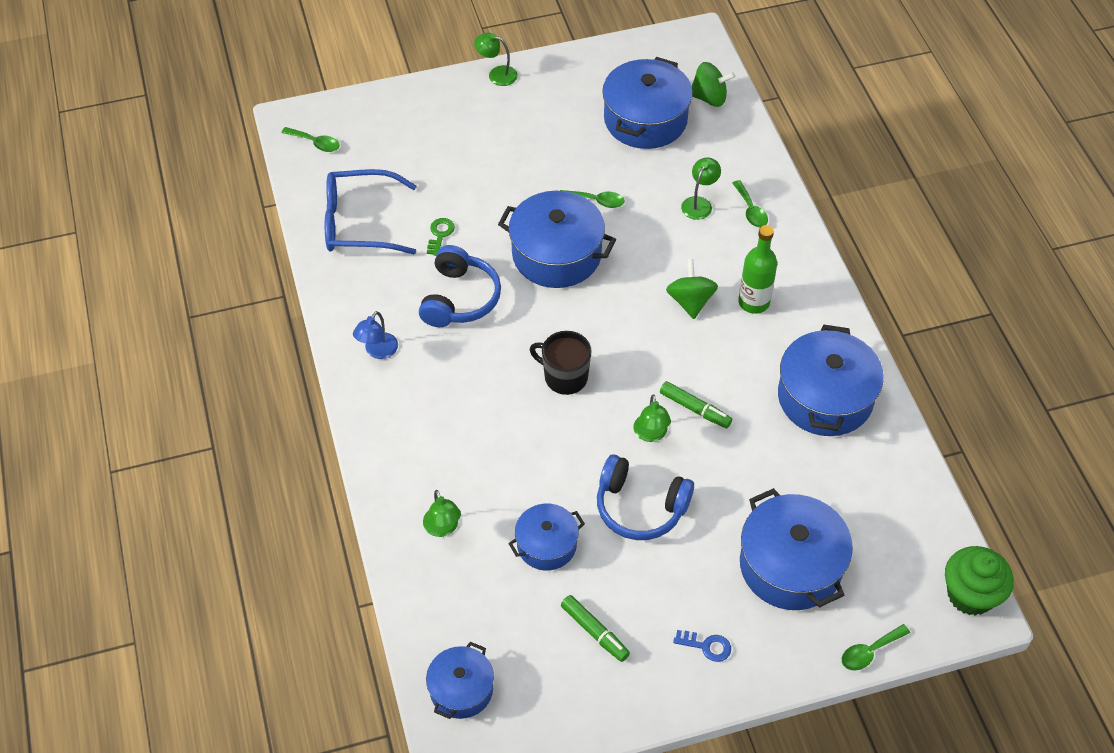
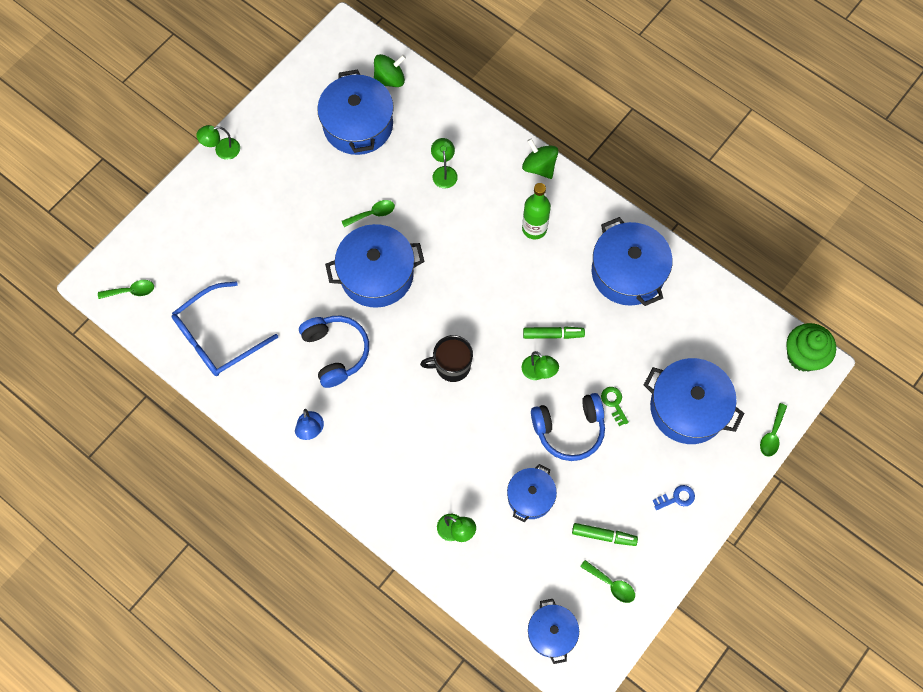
camera: 35 degrees left, 15 degrees up
green key [427,218,455,256] -> green key moved to [601,387,629,426]
green spinning top [666,259,718,319] -> green spinning top moved to [522,139,558,179]
green spoon [733,180,768,228] -> green spoon moved to [580,560,635,603]

